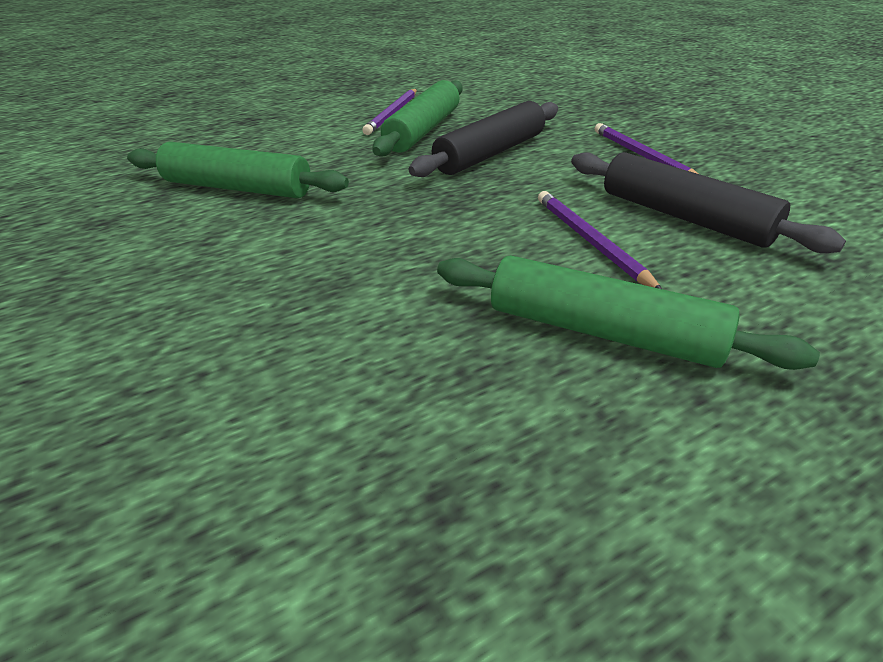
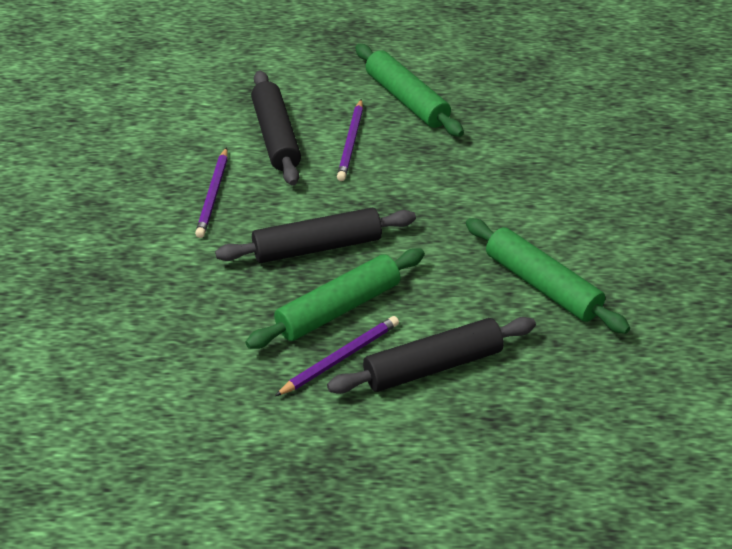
camera: 150 degrees left, 5 degrees up
none -> black rolling pin [327,317,536,394]

